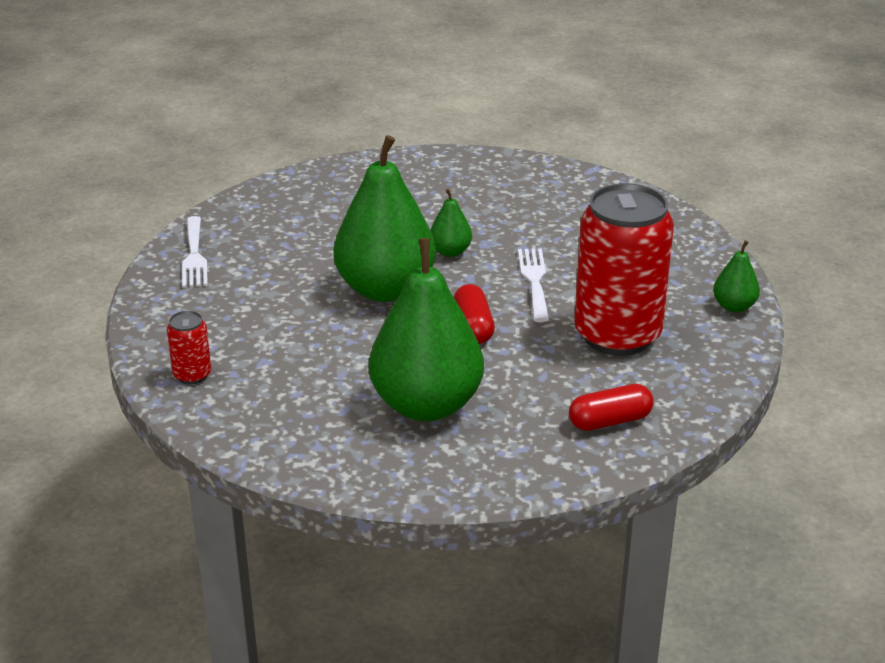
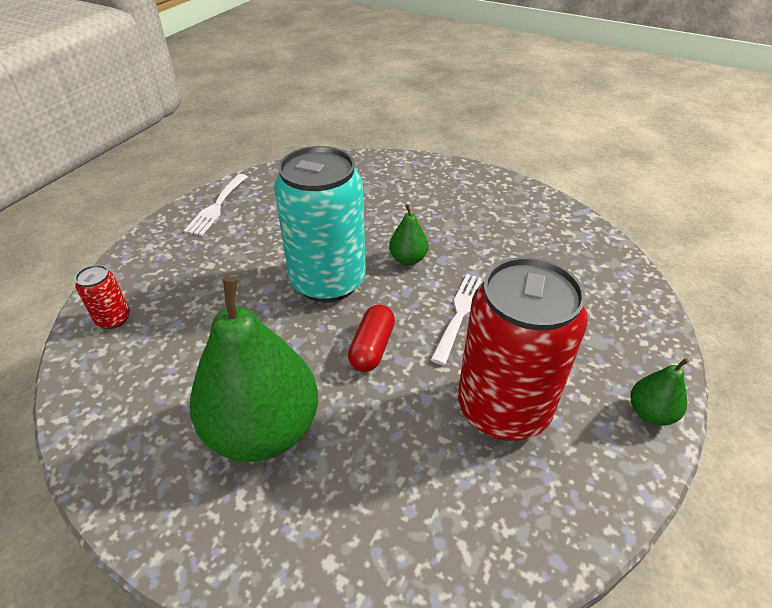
camera: 25 degrees right, 10 degrees up
green pear [333,135,436,302] -> turquoise can [274,146,366,302]
red capsule [569,384,653,431] -> none

